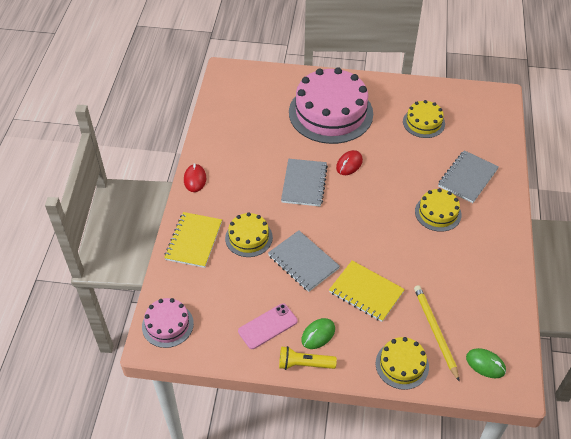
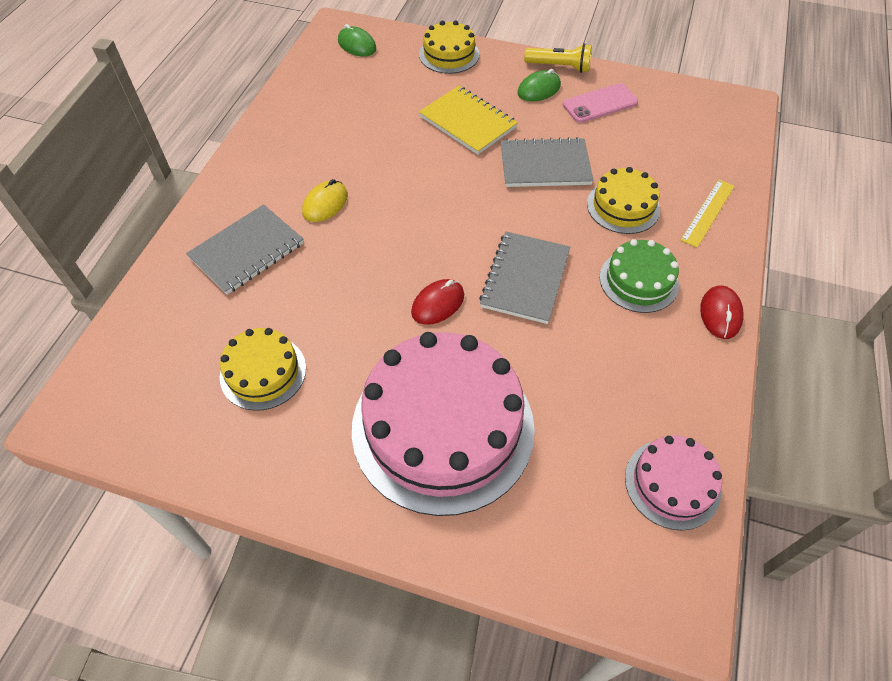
camera: 170 degrees left, 5 degrees up
pink cake [142,298,194,348] -> pink cake moved to [625,436,722,530]
yellow notebook [164,212,222,268] -> yellow ruler [680,180,735,248]
grey notebook [268,230,340,292] -> grey notebook turned 60 degrees counterclockwise [500,137,594,187]
yellow pencil [414,285,460,382] -> none
yellow cake [415,188,462,232] -> yellow mouse [302,179,348,222]
none -> green cake [600,239,679,313]

